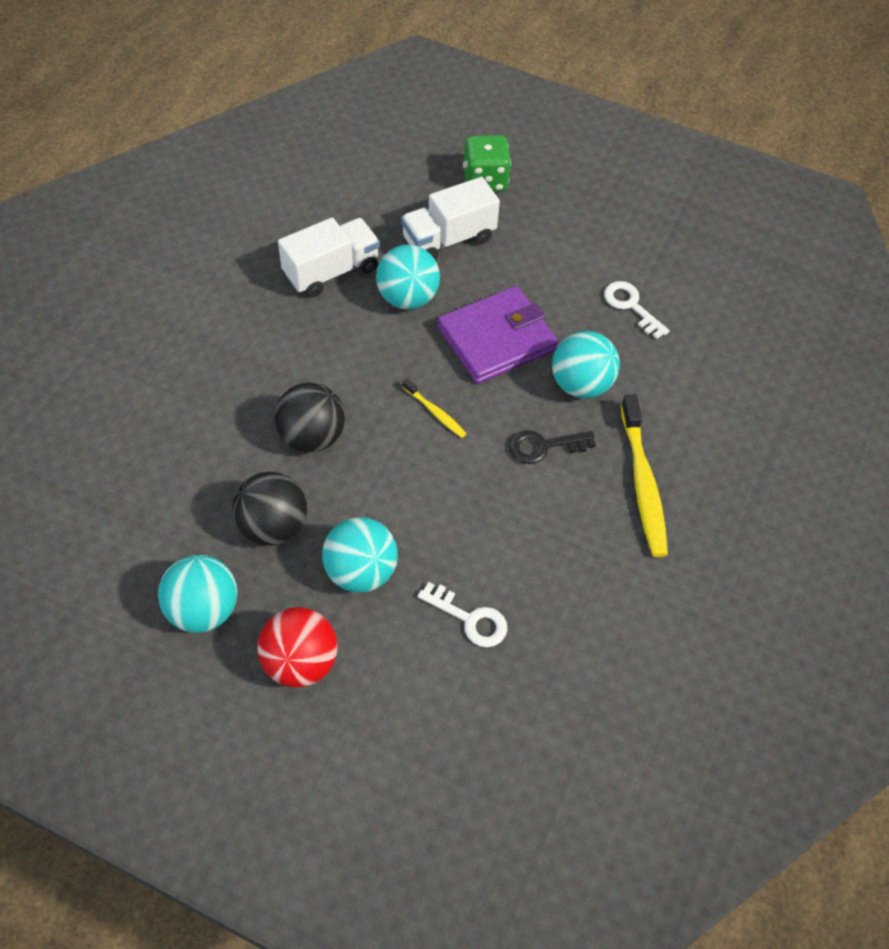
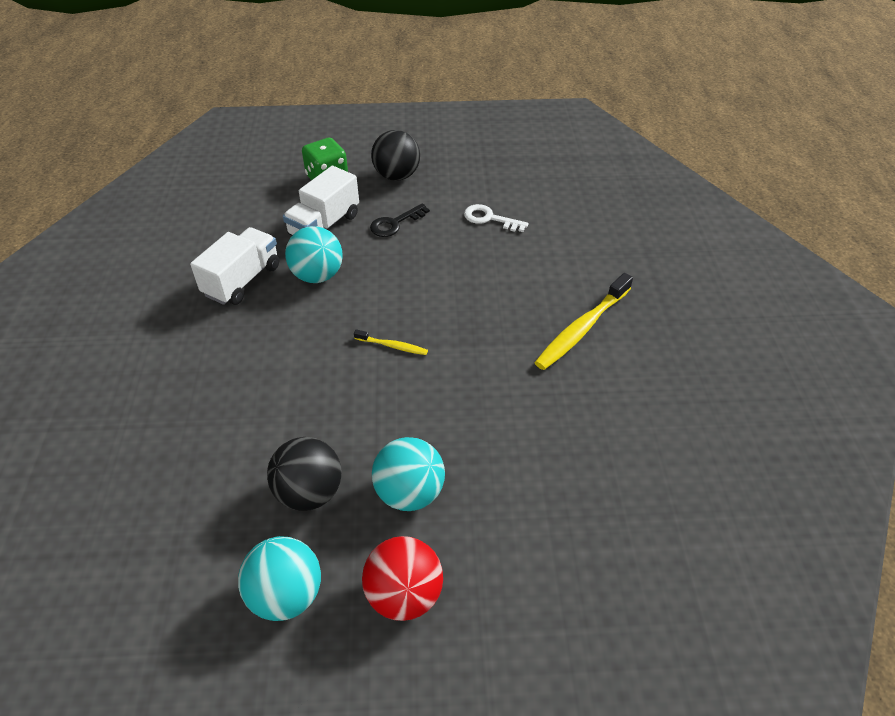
camera: 25 degrees left, 10 degrees down
black ball [275,382,345,453] -> black ball moved to [371,130,420,181]
white key [417,582,507,647] -> none
purple wallet [437,286,558,384] -> none
black key [509,430,596,464] -> black key moved to [370,203,430,237]
turquoise ball [552,331,620,398] -> none
yellow toothbrush [621,394,668,557] -> yellow toothbrush turned 75 degrees clockwise [534,273,633,370]

